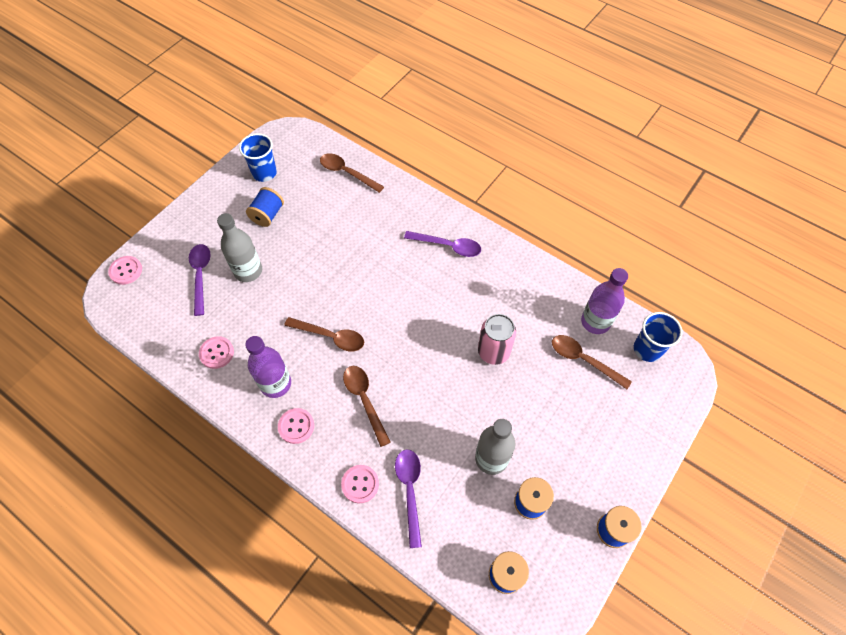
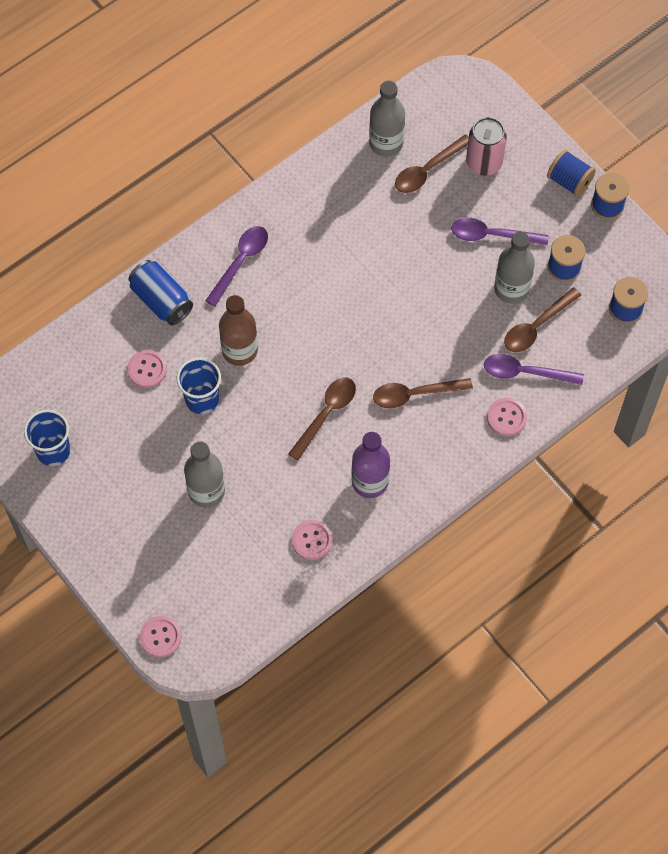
camera: 75 degrees left, 5 degrees up
purple spoon [189,244,211,316] -> purple spoon moved to [451,218,549,245]
blue spool [246,187,284,227] -> blue spool moved to [547,149,596,197]
pink button [278,408,314,444] -> pink button moved to [127,350,167,388]
brown spoon [320,153,384,193] -> brown spoon moved to [504,287,581,352]
pink can [478,314,516,365] -> pink can moved to [466,117,507,176]
purple bottle [581,268,628,334] -> grey bottle [369,81,405,157]
blue cup [634,312,682,362] -> blue cup moved to [177,358,221,414]
none -> blue can [129,260,193,325]
none -> brown bottle [219,295,258,366]

